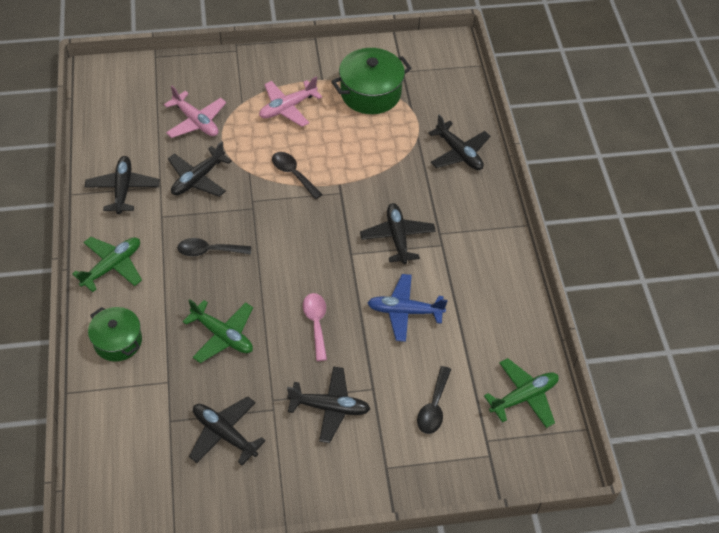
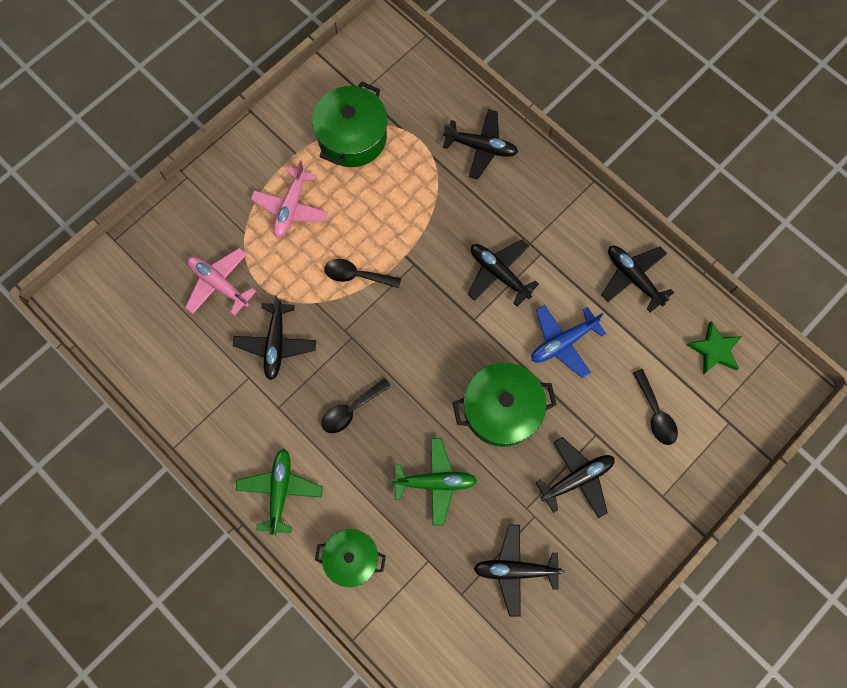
camera: 35 degrees left, 20 degrees up
black plane [85,156,160,214] -> black plane moved to [601,246,674,312]
pink plane [164,86,226,138] -> pink plane turned 150 degrees counterclockwise [185,248,256,316]
pink spoon [303,293,327,361] -> green pot [452,363,557,447]
green plane [484,358,559,428] -> green star [687,321,742,374]

